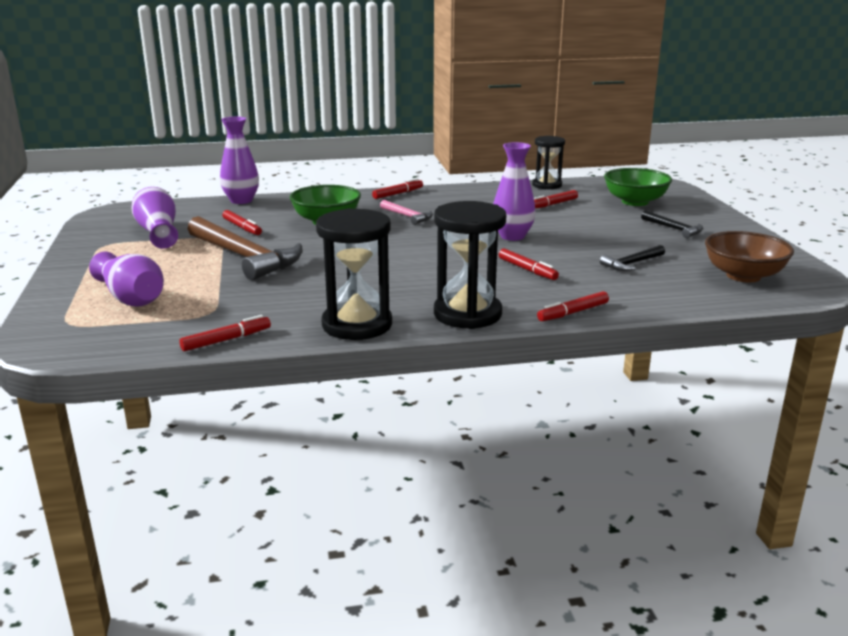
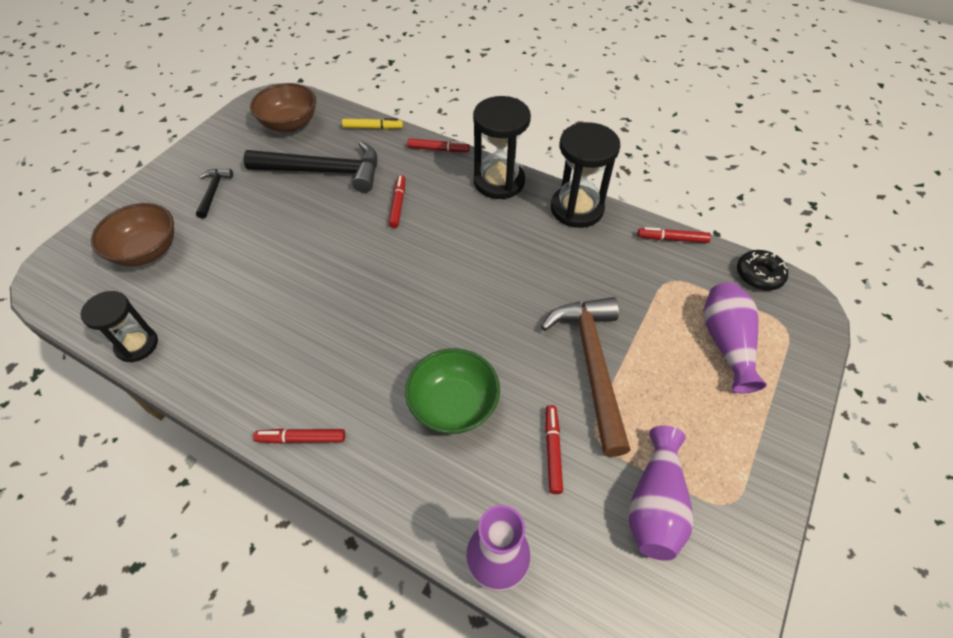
camera: 140 degrees left, 30 degrees up
pink hammer [380,200,433,225] -> none
purple vase [493,142,536,241] -> none
red marker [534,190,578,209] -> none
black hammer [600,245,665,271] -> black hammer [244,141,377,193], size x2.10
green bowl [604,168,672,206] -> brown bowl [91,203,174,266]
none -> yellow marker [342,118,403,129]
none -> black donut [737,250,788,291]

